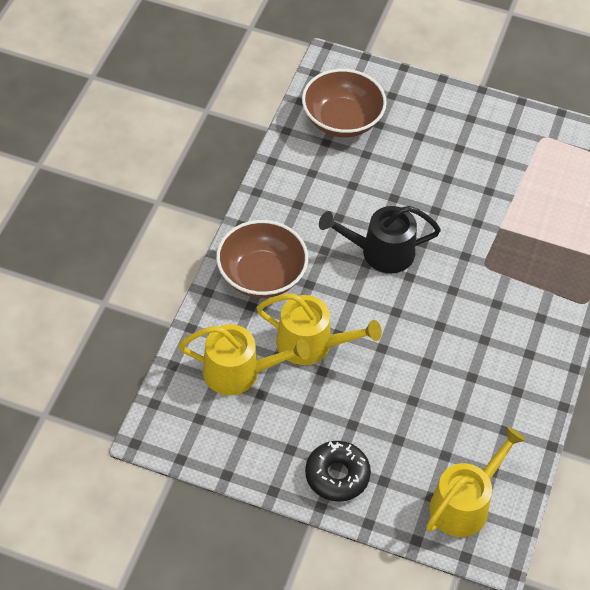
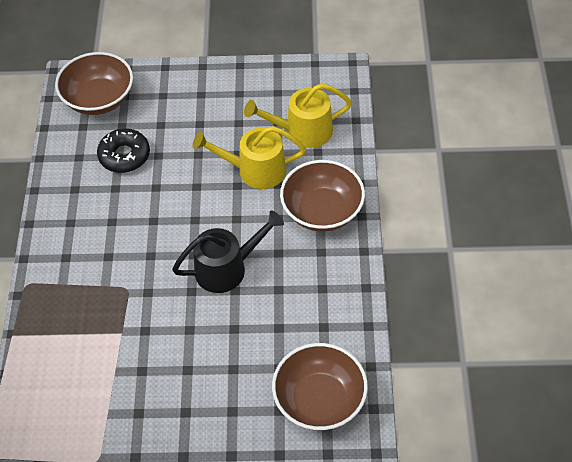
camera: 165 degrees right, 0 degrees up
black donut [305,441,371,502] -> black donut moved to [97,129,150,173]
yellow watering can [426,427,526,537] -> brown bowl [55,52,133,115]

